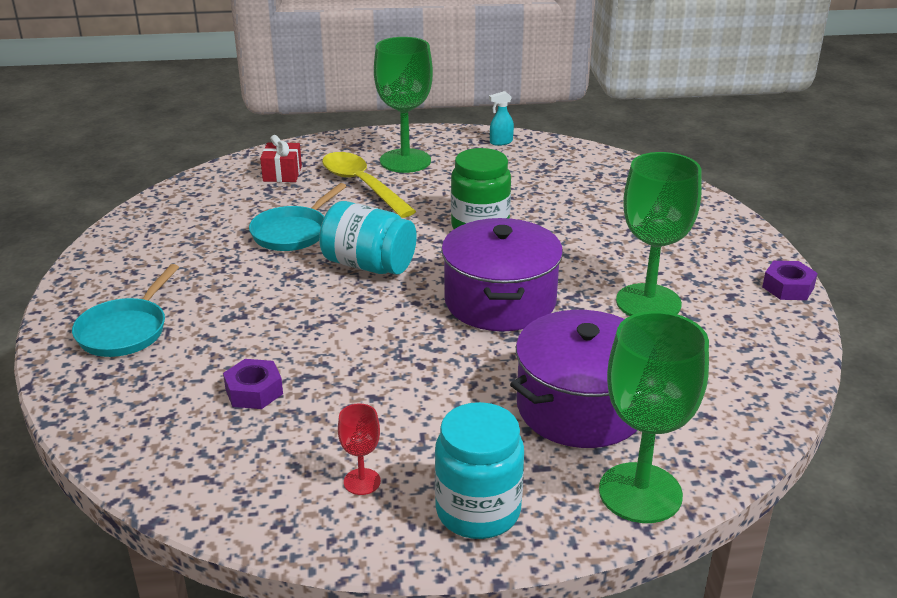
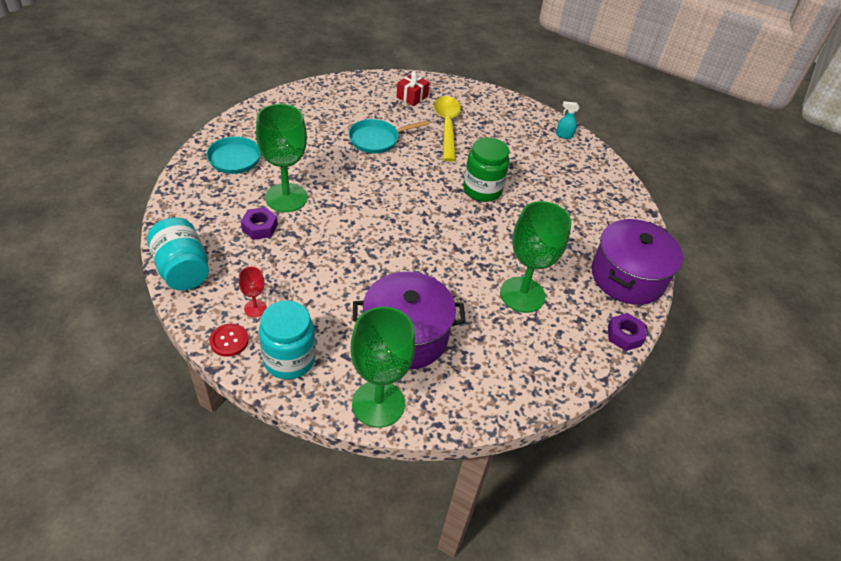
camera: 30 degrees right, 15 degrees up
turquoise jar [319,201,417,274] -> turquoise jar moved to [147,217,209,291]
green goblet [374,37,433,173] -> green goblet moved to [256,104,307,212]
purple pot [441,218,563,331] -> purple pot moved to [592,219,683,305]
none -> red button [209,324,249,357]

